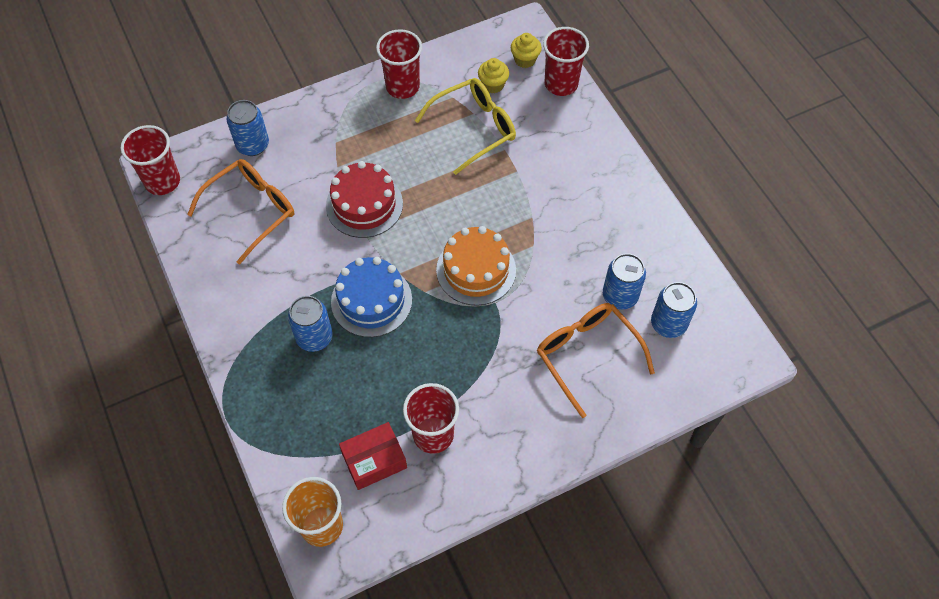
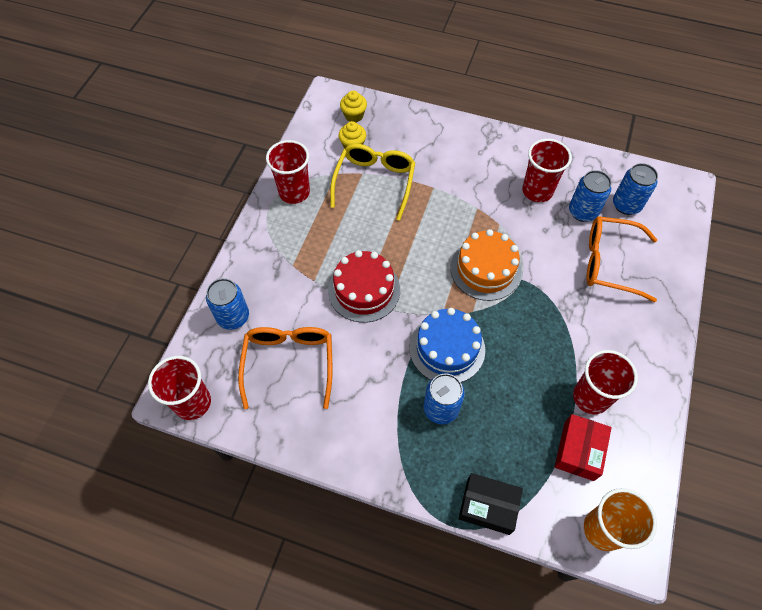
camera: 45 degrees left, 0 degrees up
red cup [543,27,589,96] -> red cup moved to [522,139,572,202]
none -> black box [458,473,523,535]

